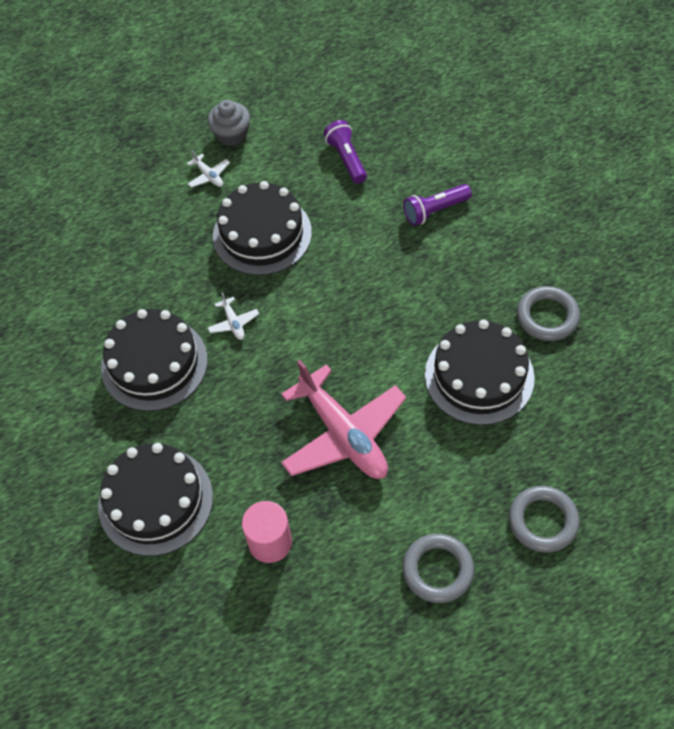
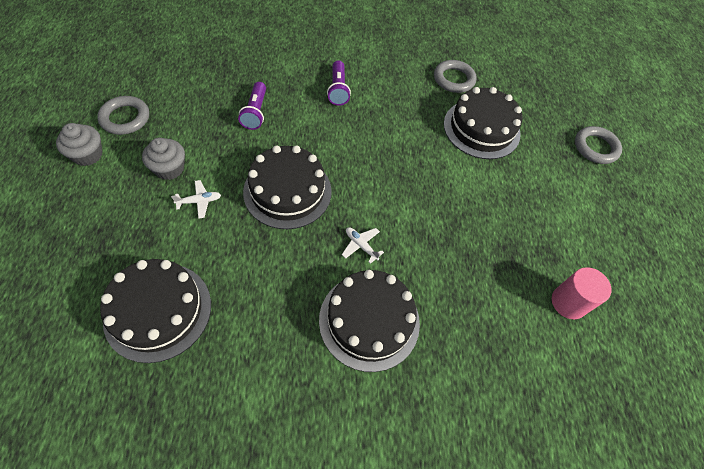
camera: 75 degrees left, 0 degrees up
black cake [98,443,213,556] -> black cake moved to [100,259,211,363]
white plane [208,292,259,340] -> white plane turned 135 degrees counterclockwise [342,227,384,264]
pink plane [281,360,406,479] -> none
purple flashlight [323,120,367,184] -> purple flashlight turned 90 degrees counterclockwise [238,82,266,130]
grey ring [403,534,474,603] -> grey ring moved to [97,96,149,135]
none -> grey cupcake [56,123,102,166]

